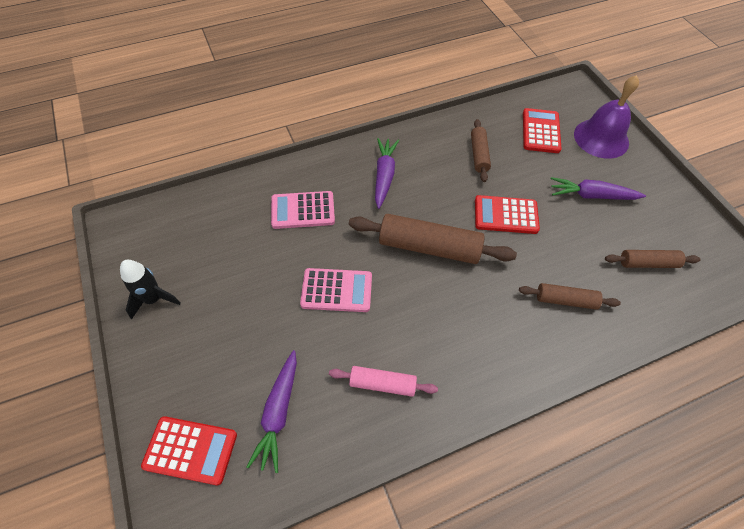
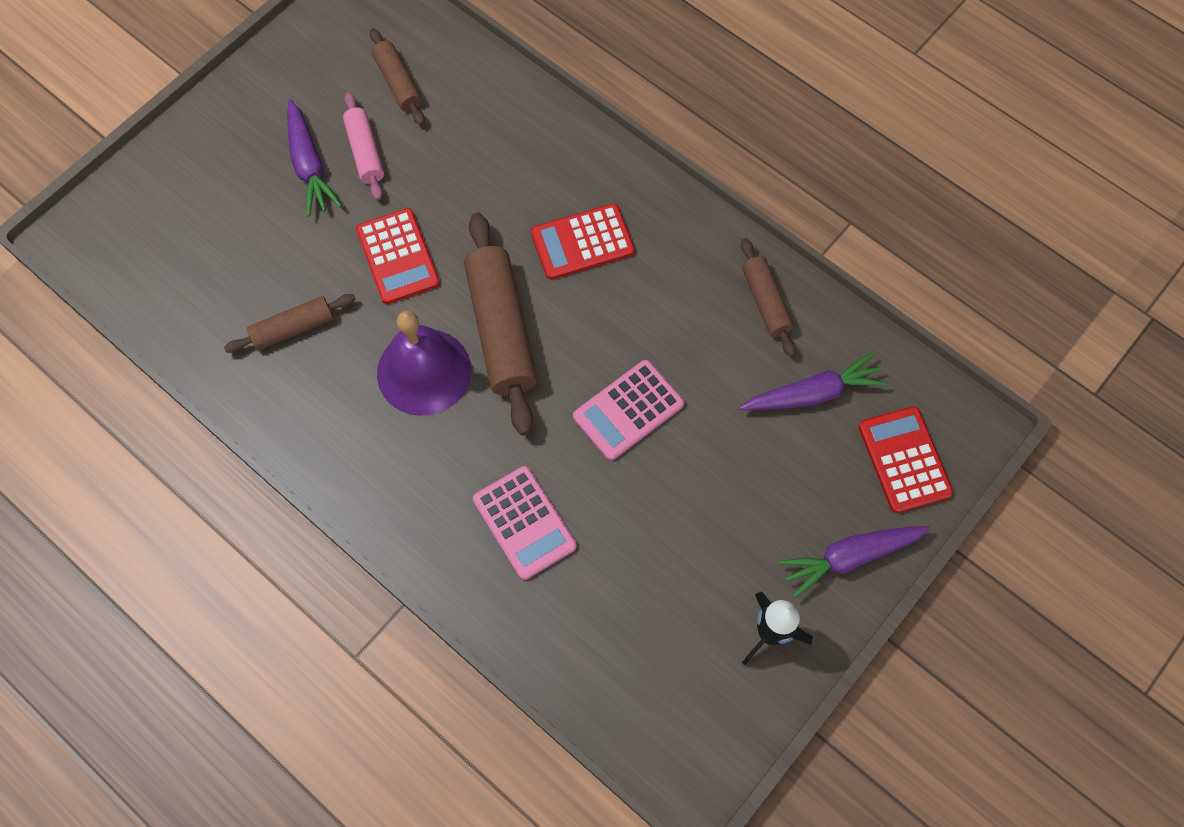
camera: 115 degrees left, 10 degrees up
pink calculator [300,268,372,312] -> pink calculator turned 105 degrees counterclockwise [573,360,684,461]
pink rolling pin [329,366,438,397] -> pink rolling pin moved to [343,92,384,200]
purple carrot [375,138,399,209] -> purple carrot moved to [778,526,931,598]
brown rolling pin [519,283,621,310] -> brown rolling pin moved to [741,238,796,357]
red calculator [523,108,562,153] -> red calculator moved to [531,204,635,280]
purple bell [574,75,639,159] -> purple bell moved to [377,311,471,416]

